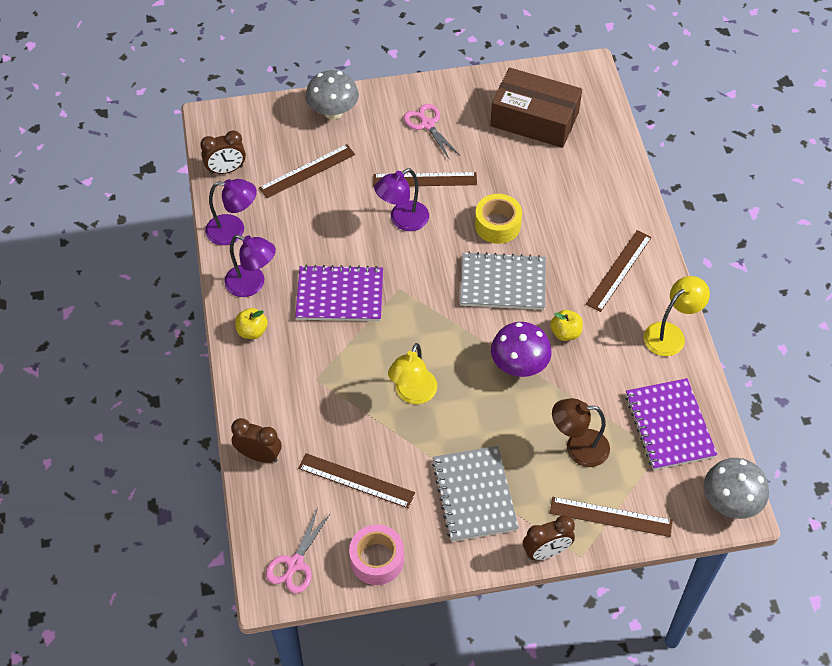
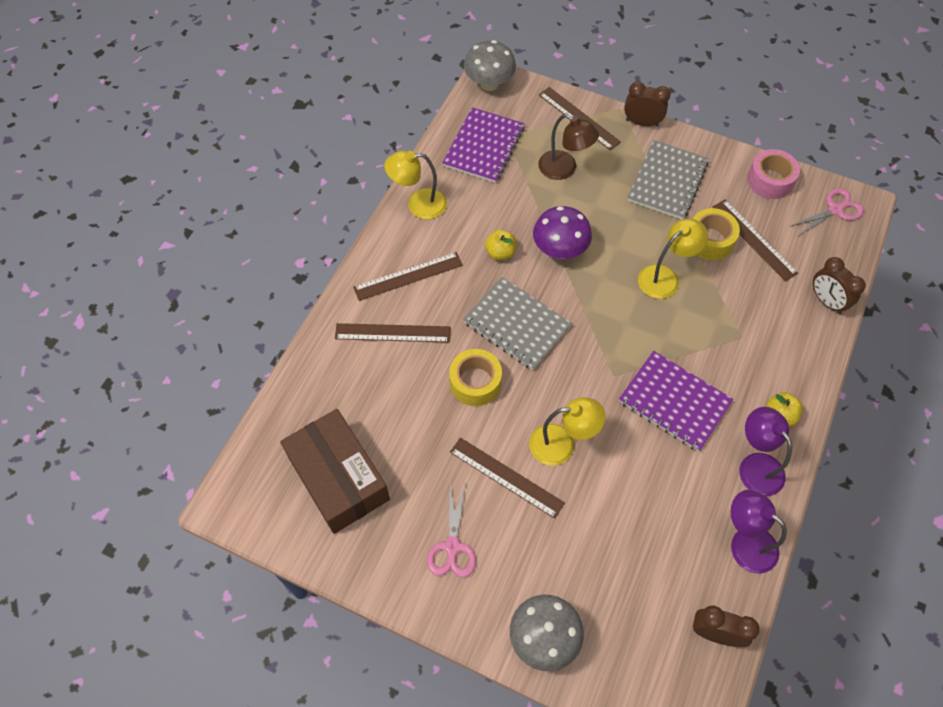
camera: 145 degrees left, 5 degrees up
brown ruler [259,144,355,198] -> brown ruler moved to [335,323,451,342]
purple lamp [374,168,429,231] -> yellow lamp [529,397,605,466]
none -> yellow tape [693,208,740,260]

